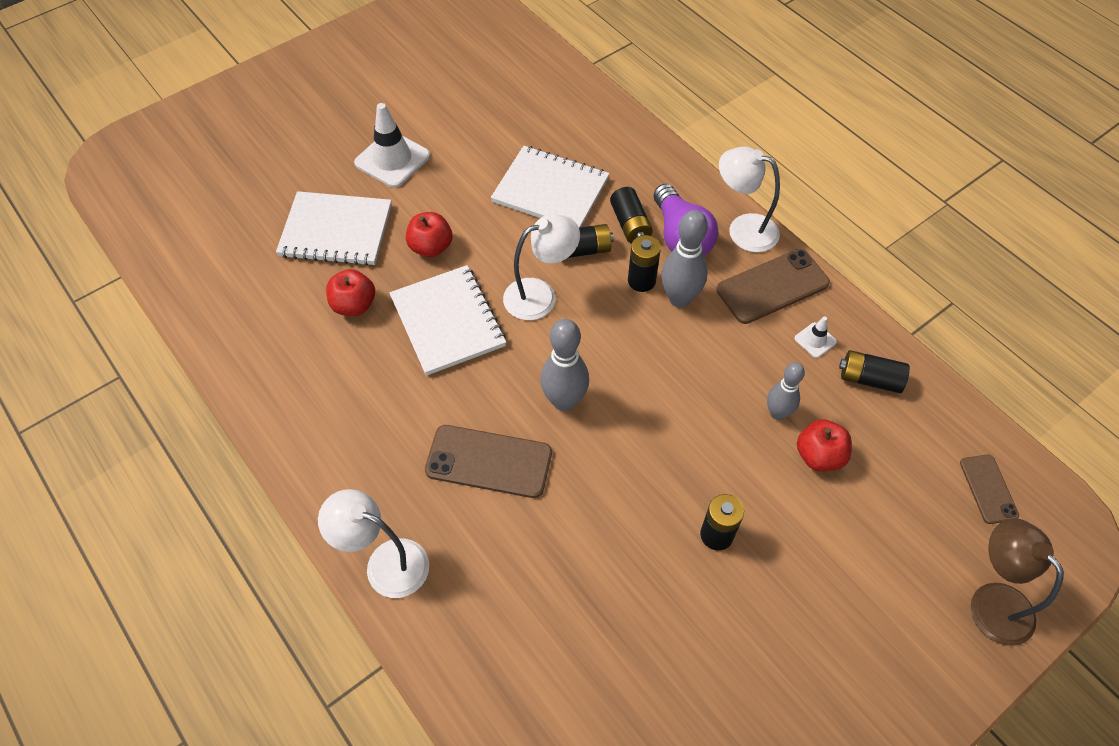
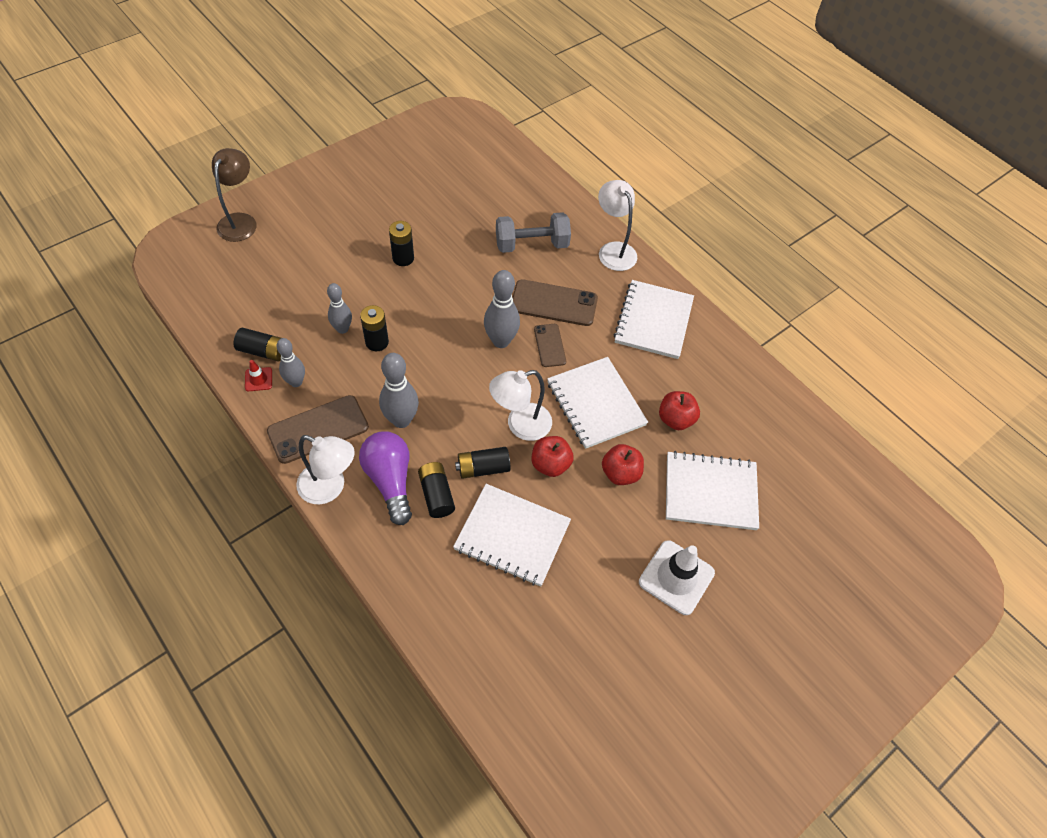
camera: 175 degrees right, 0 degrees up
white lamp [318,489,429,598] -> white lamp turned 135 degrees counterclockwise [598,180,637,271]
black battery [628,235,661,292] -> black battery moved to [360,305,389,351]
white traffic cone [794,316,837,358] -> grey bowling pin [277,338,305,387]
red apple [797,419,852,472] -> red apple moved to [532,436,574,477]
brown phone [960,454,1019,524] -> brown phone moved to [534,324,566,367]
brown lamp [971,518,1064,646] -> brown lamp turned 135 degrees counterclockwise [212,148,257,242]
none -> red traffic cone [245,360,272,391]
none -> grey dumbbell [496,212,571,253]
none -> white notebook [614,280,694,359]

